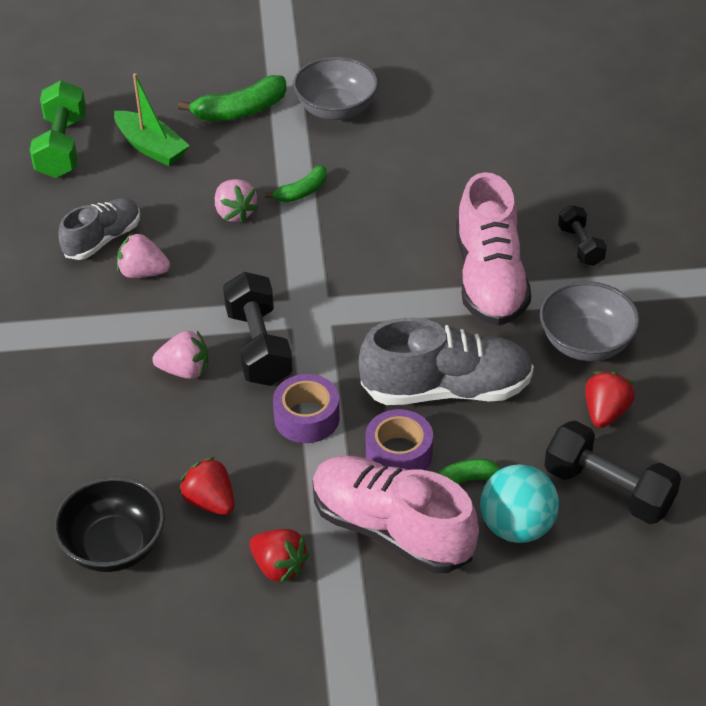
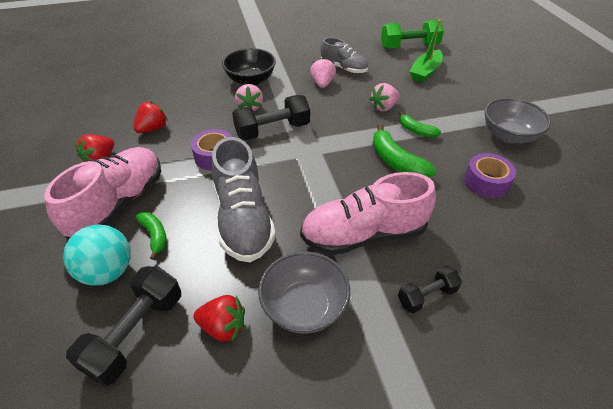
camera: 80 degrees right, 0 degrees up
black bowl [53,476,165,572] -> black bowl moved to [222,48,276,85]
green banana [177,75,287,121] -> green banana moved to [372,124,436,178]
purple tape [366,409,433,470] -> purple tape moved to [464,153,516,198]

